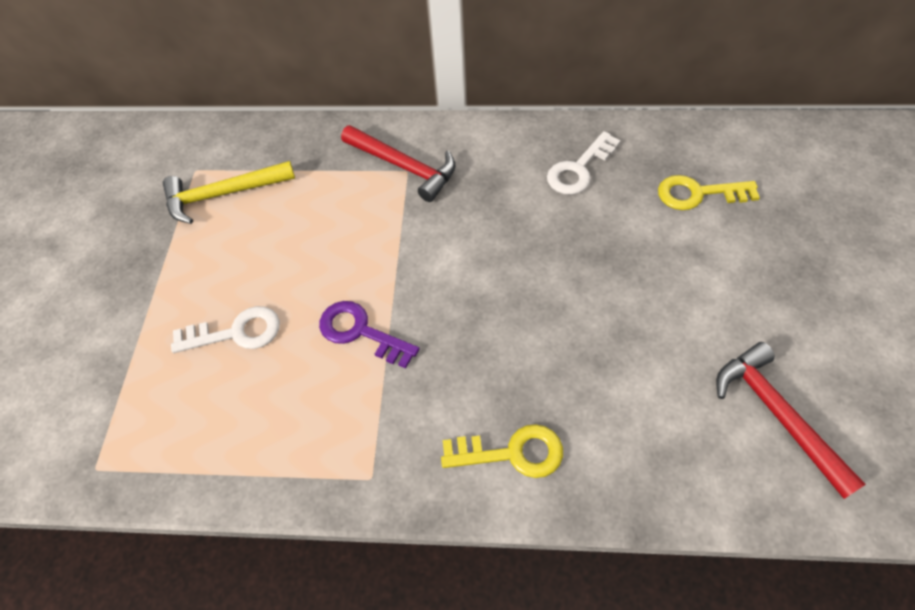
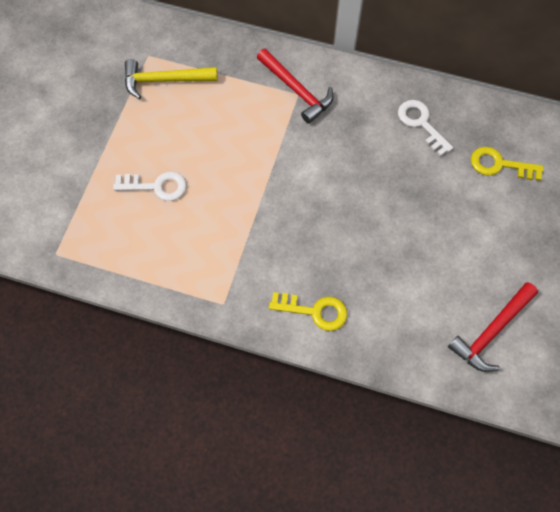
camera: 10 degrees right, 10 degrees up
purple key [319,301,419,368] -> none
white key [547,131,621,195] -> white key turned 90 degrees clockwise [398,100,453,156]
red hammer [716,342,866,499] -> red hammer turned 120 degrees counterclockwise [448,282,538,372]

